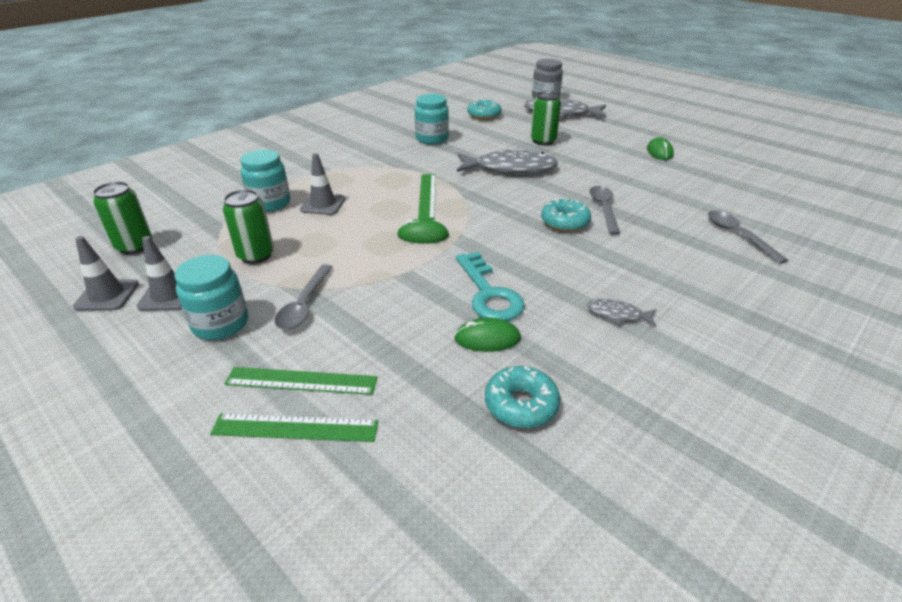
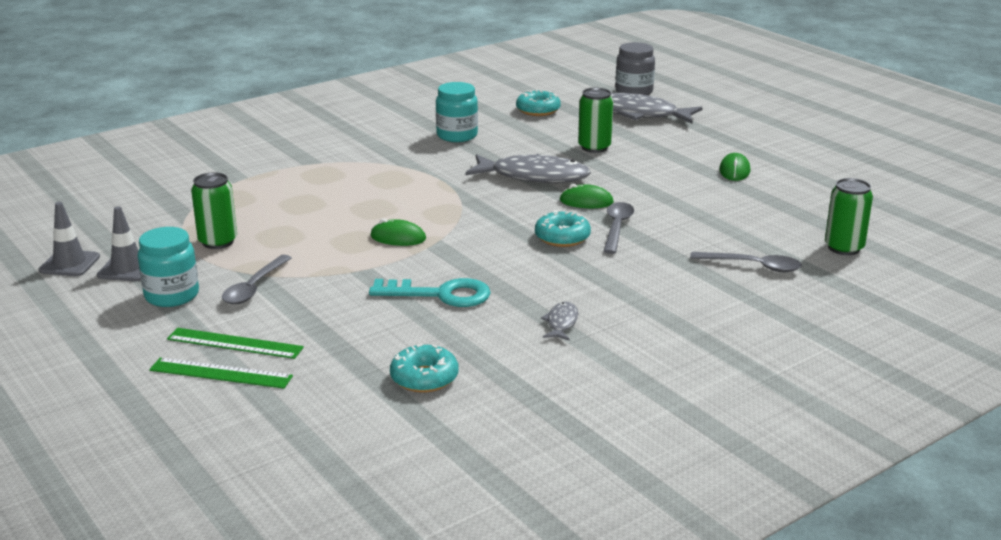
camera: 10 degrees right, 10 degrees down
green can [93,182,153,254] -> green can moved to [825,178,873,255]
turquoise jar [240,149,290,212] -> none
grey traffic cone [300,153,346,215] -> none
green ruler [418,174,436,220] -> none
green mouse [454,318,521,352] -> green mouse moved to [559,184,614,208]
turquoise key [456,252,525,321] -> turquoise key turned 75 degrees counterclockwise [369,278,491,307]
grey fish [587,299,657,327] -> grey fish turned 75 degrees clockwise [541,302,578,341]
grey spoon [708,210,788,264] -> grey spoon turned 120 degrees clockwise [690,252,802,272]

